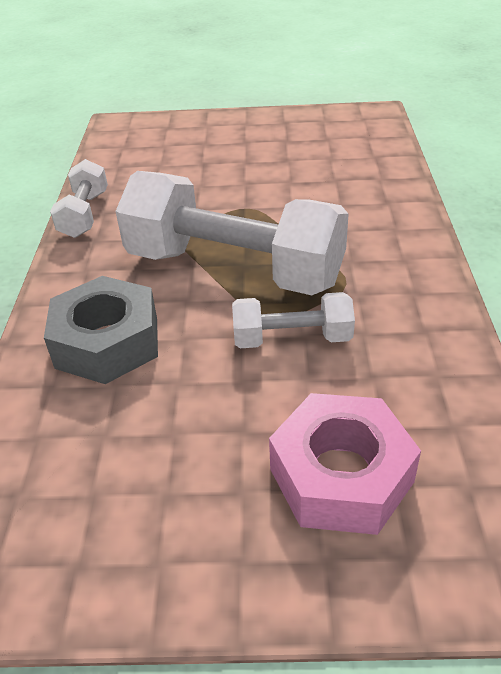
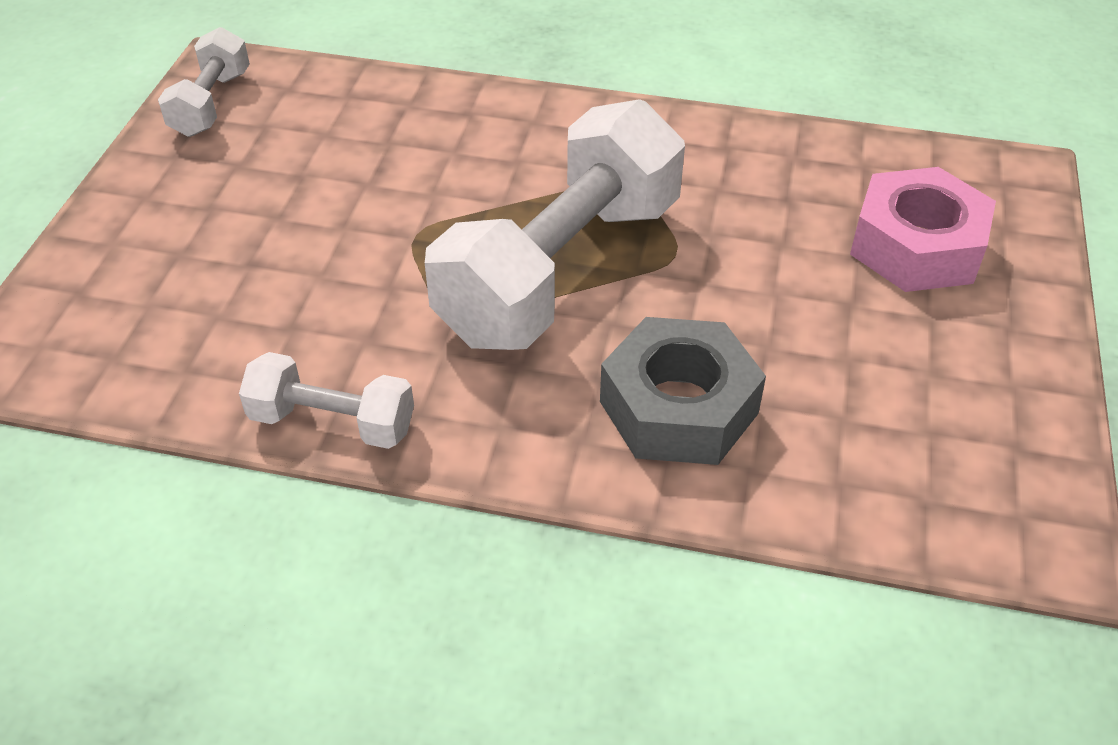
camera: 80 degrees left, 5 degrees up
white dumbbell [232,292,355,348] -> white dumbbell moved to [158,27,250,137]

